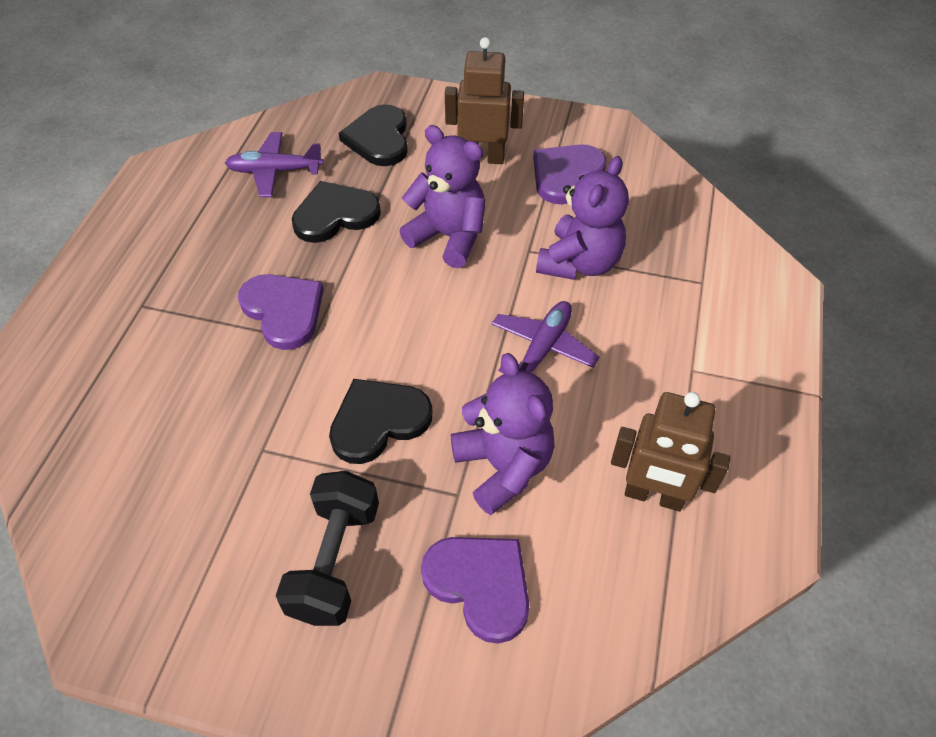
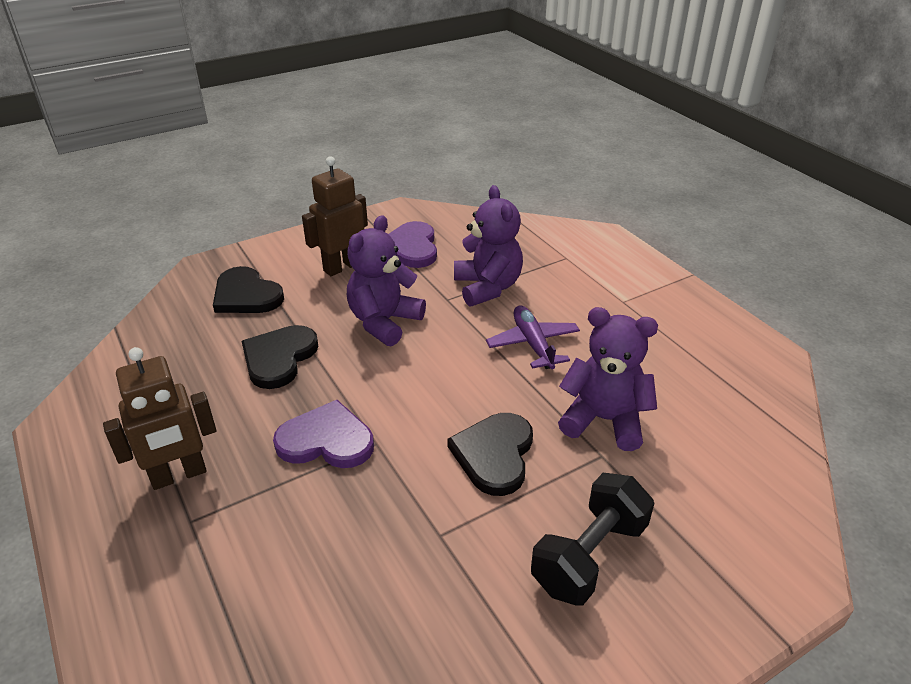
camera: 45 degrees left, 15 degrees down
purple plane [225,132,324,197] -> none
black dumbbell [276,471,379,626] -> black dumbbell turned 75 degrees clockwise [531,473,654,606]
purple teddy bear [399,125,486,268] -> purple teddy bear turned 45 degrees counterclockwise [347,215,426,347]
purple heart [421,537,529,644] -> none
brown robot [611,392,730,511] -> brown robot moved to [103,347,216,490]

